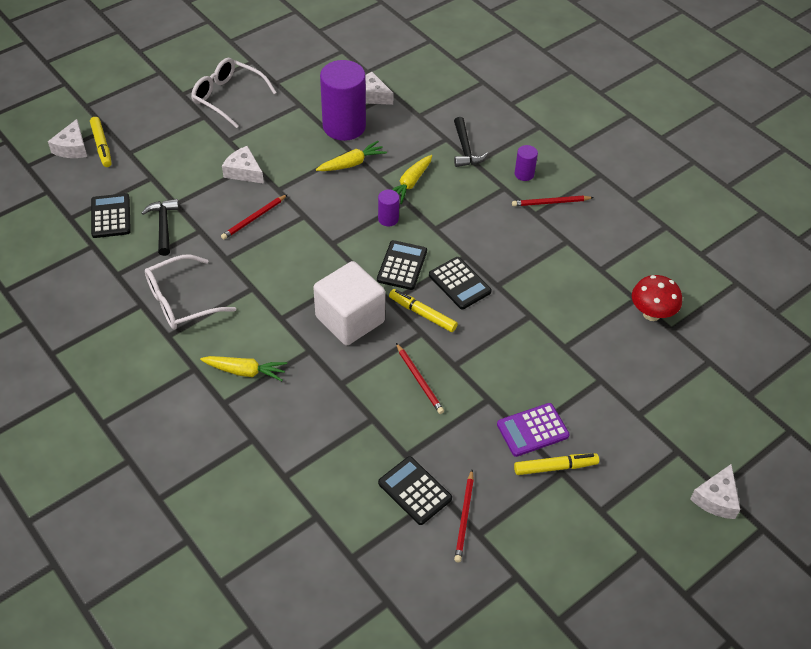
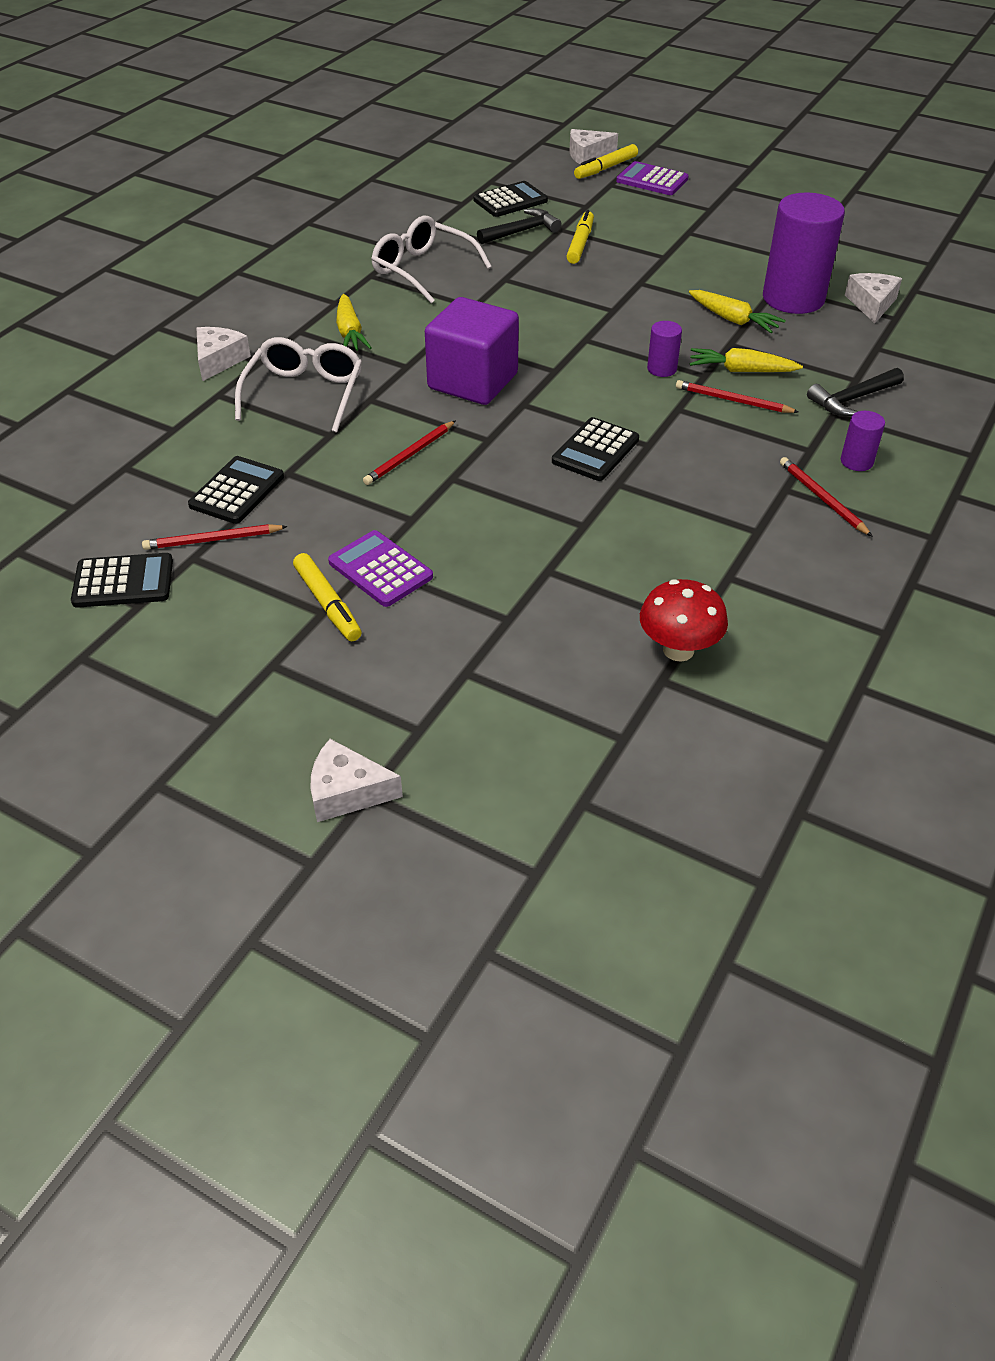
camera: 70 degrees right, 5 degrees down
white glasses [191,58,277,128] -> white glasses moved to [235,337,362,433]
red pencil [221,194,288,240] -> red pencil moved to [676,380,798,413]
white cheese [222,146,264,184] -> white cheese moved to [196,327,251,381]
white cube [313,261,385,346] -> purple cube [425,297,519,405]
black calculator [377,240,427,290] -> black calculator moved to [71,553,173,608]
yellow marker [389,289,458,332] -> yellow marker moved to [566,210,594,264]
none -> purple calculator [616,161,689,195]

